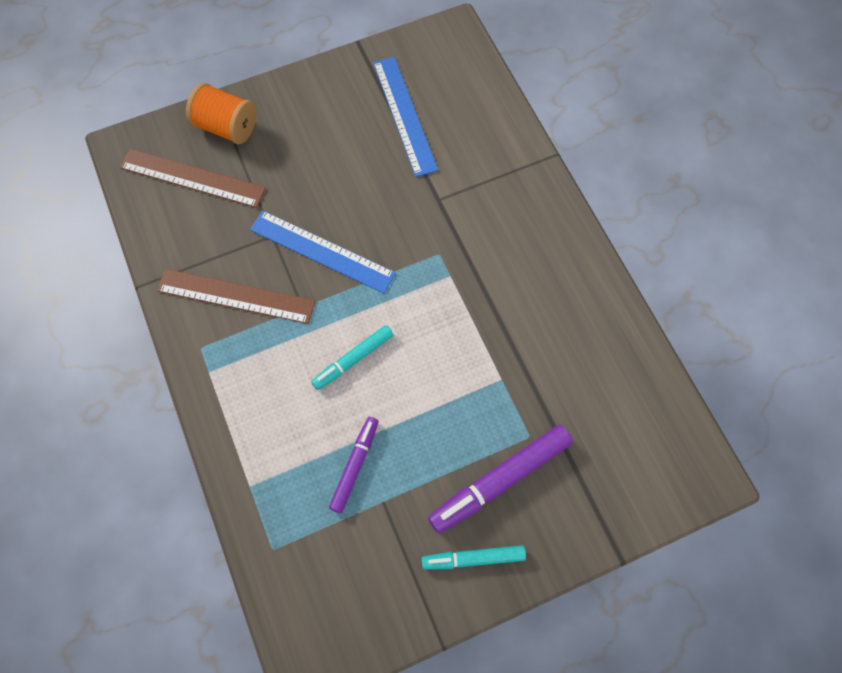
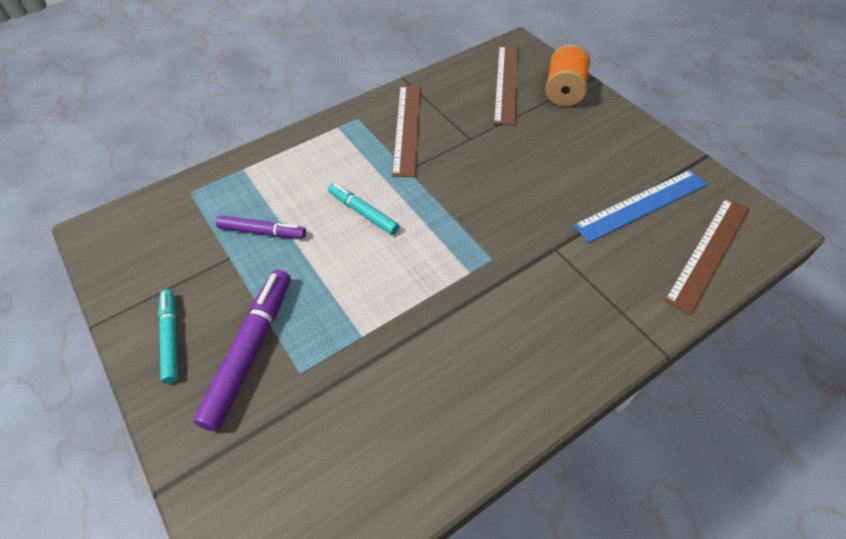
camera: 80 degrees right, 15 degrees down
blue ruler [250,210,396,293] -> none
purple marker [428,425,573,533] -> purple marker turned 60 degrees clockwise [193,270,291,431]
none -> brown ruler [664,197,750,315]

